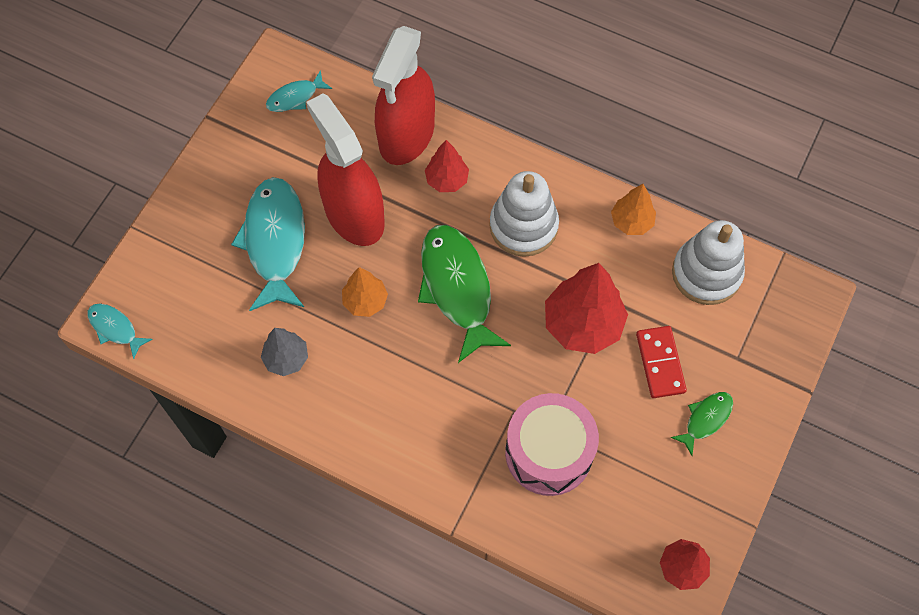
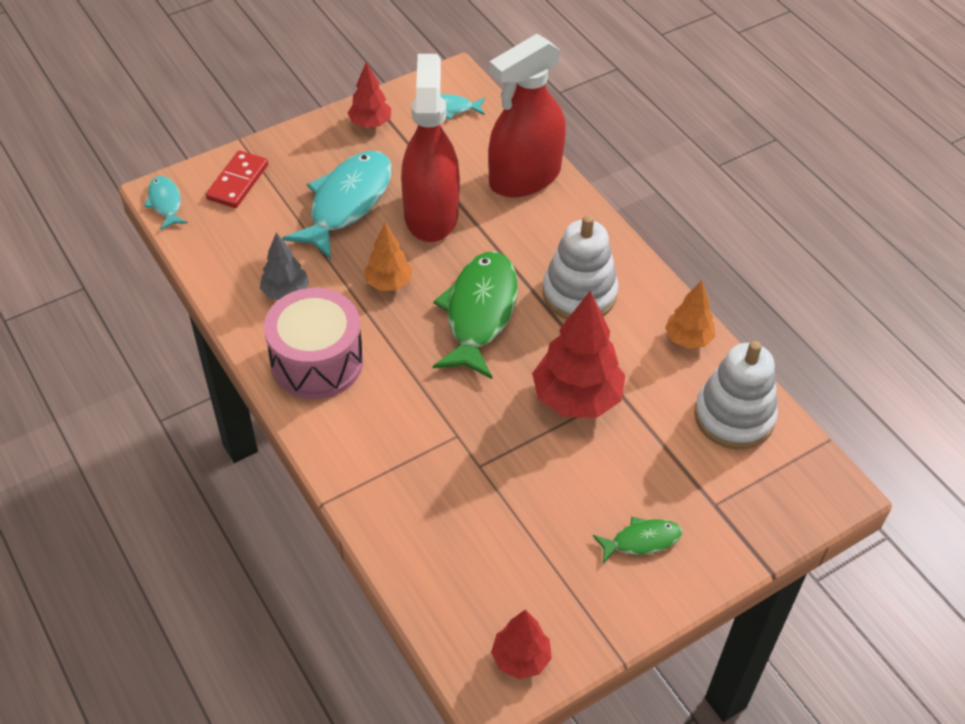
camera: 30 degrees right, 15 degrees down
red tree [425,140,469,192] -> red tree moved to [348,62,391,128]
pink drum [505,393,599,496] -> pink drum moved to [264,288,363,399]
red domino [636,326,687,398] -> red domino moved to [206,150,268,208]

